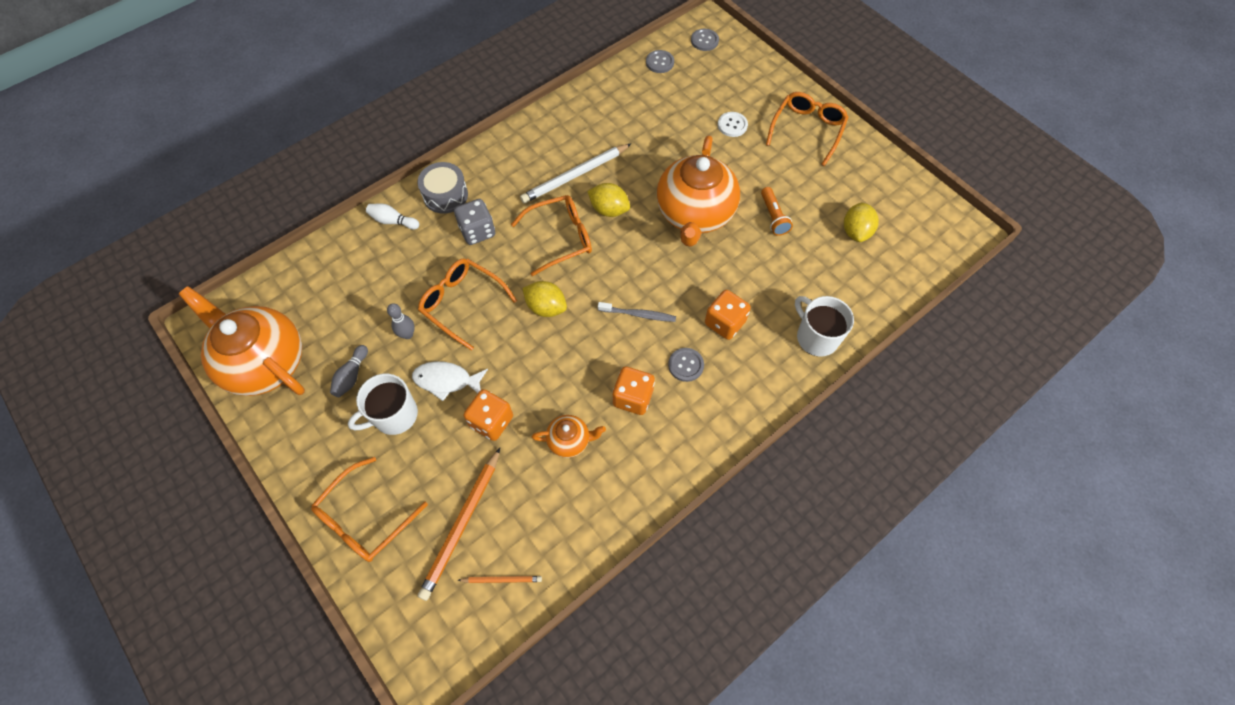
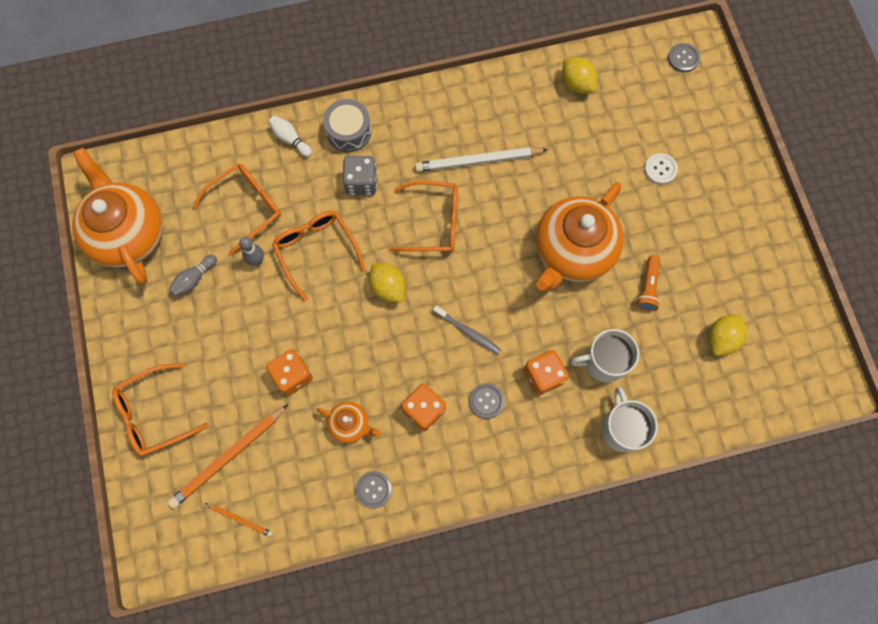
camera: 25 degrees right, 10 degrees up
white mug [348,374,418,435] -> white mug moved to [570,329,639,382]
white fish [412,361,488,401] -> none
yellow lemon [587,183,630,217] -> yellow lemon moved to [562,57,598,94]
grey button [646,50,674,73] -> grey button moved to [355,471,392,508]
orange glasses [766,92,849,166] -> orange glasses moved to [193,164,281,256]

